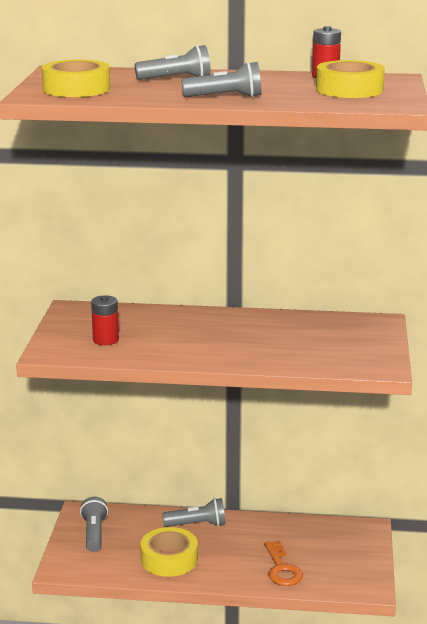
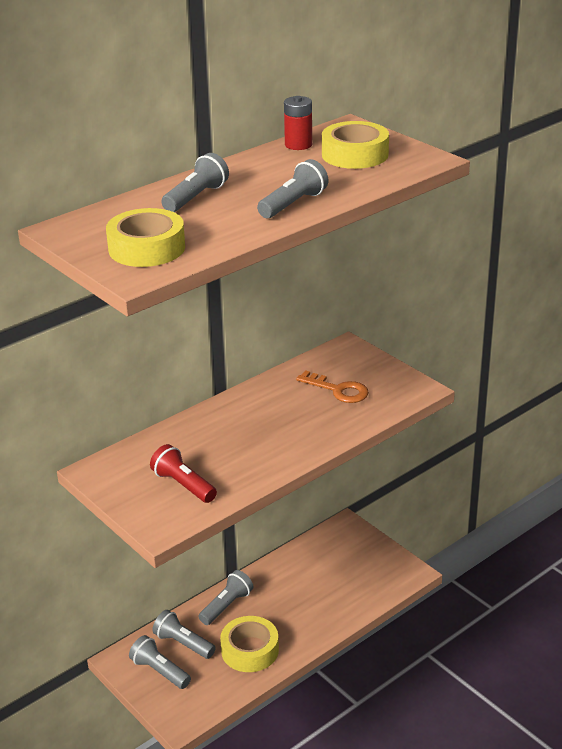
camera: 45 degrees left, 10 degrees up
red battery [91,295,119,345] -> red flashlight [150,444,217,503]
orange key [264,540,303,586] -> orange key moved to [296,370,369,403]
none -> grey flashlight [152,610,216,659]

